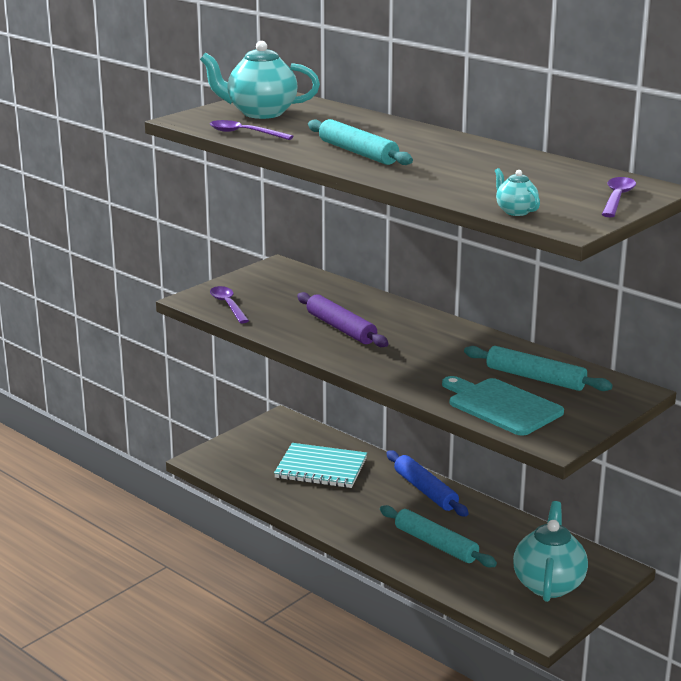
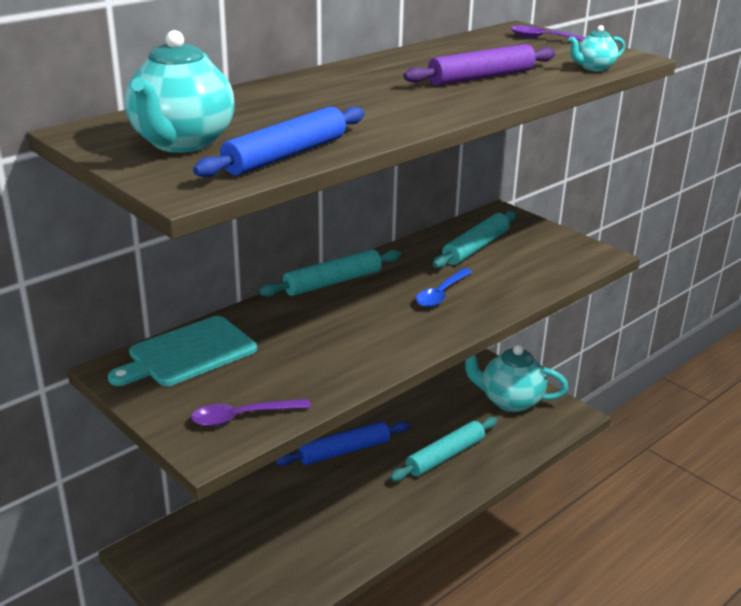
camera: 85 degrees left, 5 degrees up
purple spoon [210,120,294,140] -> blue rolling pin [193,107,365,177]
turquoise notebook [274,443,367,488] -> none
purple rolling pin [297,292,389,347] -> purple rolling pin moved to [403,44,556,86]
turquoise rolling pin [308,119,413,165] -> turquoise rolling pin moved to [259,249,402,297]
turquoise cutting board [442,376,564,436] -> turquoise cutting board moved to [108,316,257,386]
none -> blue spoon [416,268,472,307]

